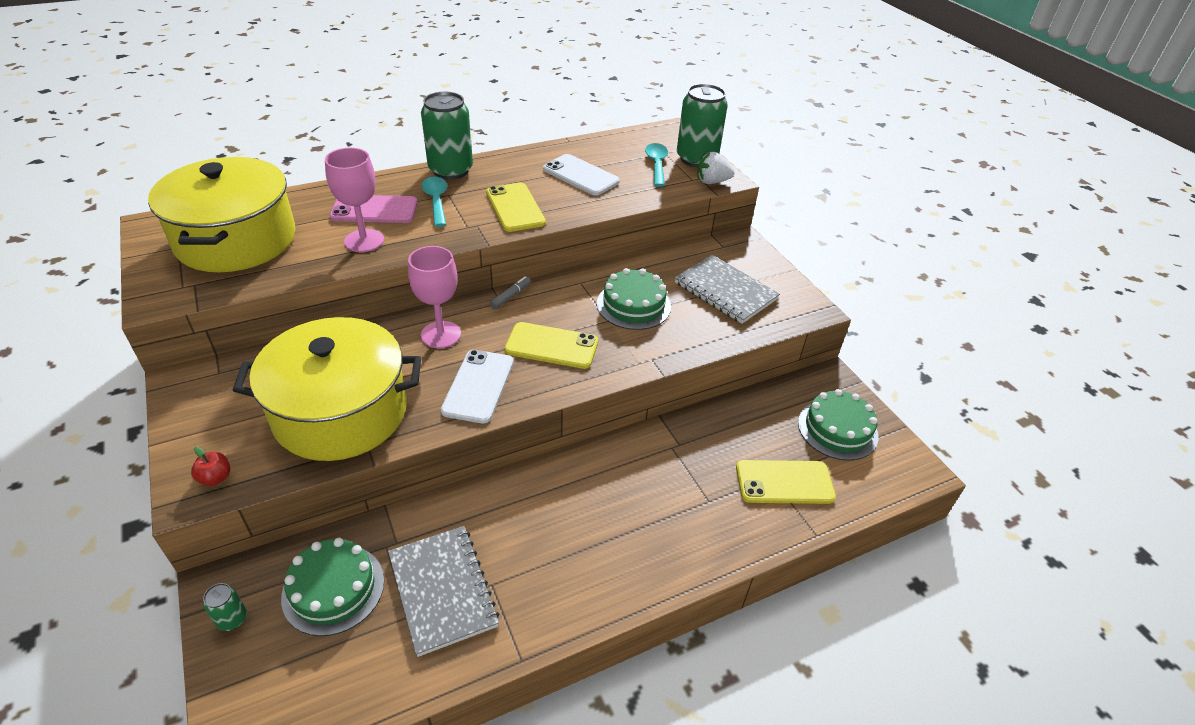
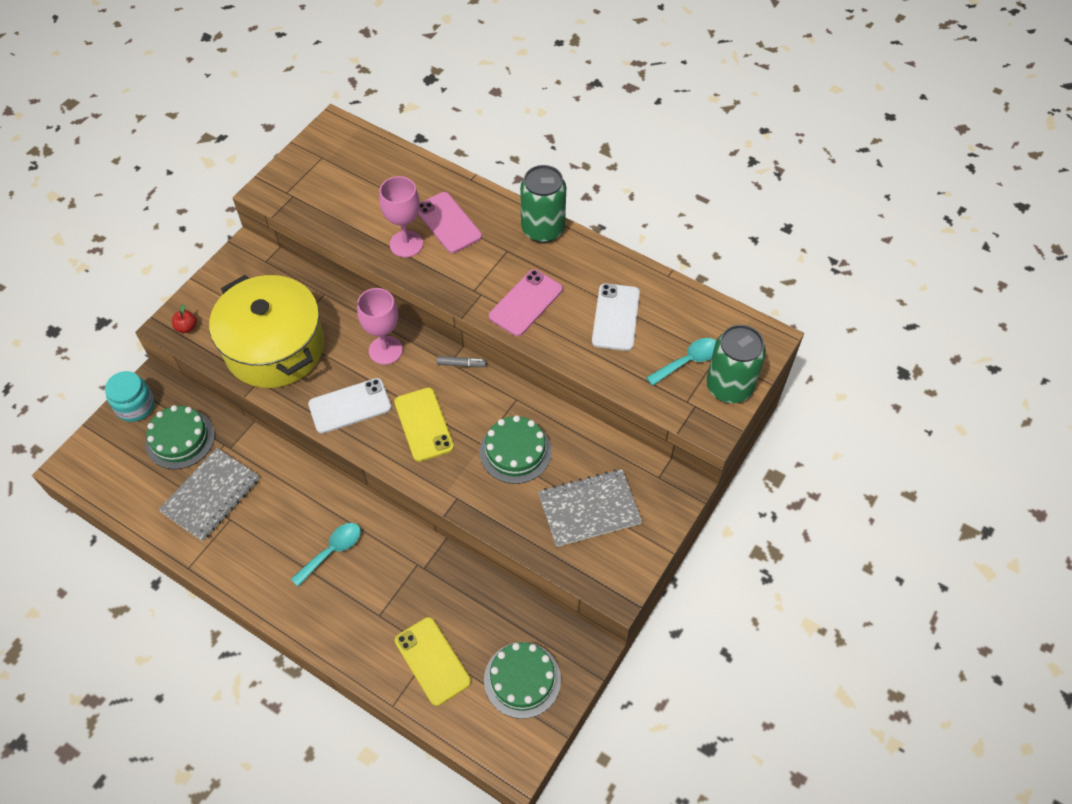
camera: 60 degrees right, 15 degrees up
yellow pot [148,157,296,272] -> none
green can [203,583,247,631] -> turquoise jar [105,371,155,422]
turquoise spoon [422,177,447,227] -> turquoise spoon moved to [291,523,361,587]
yellow phone [486,183,546,232] -> pink phone [489,269,563,336]
grey notebook [675,255,780,324] -> grey notebook turned 60 degrees clockwise [538,469,642,547]
white strawberry [697,152,735,184] -> none

